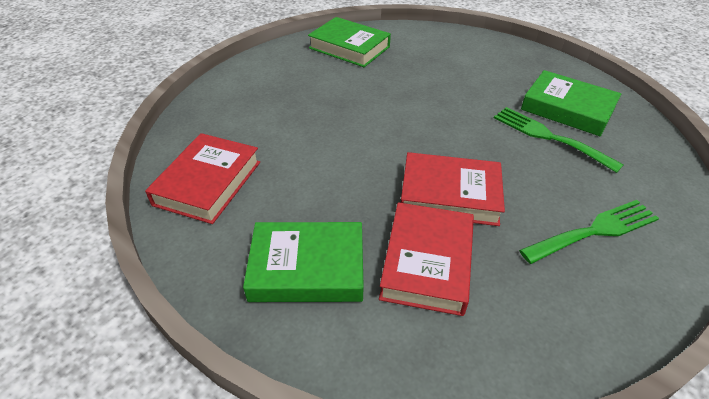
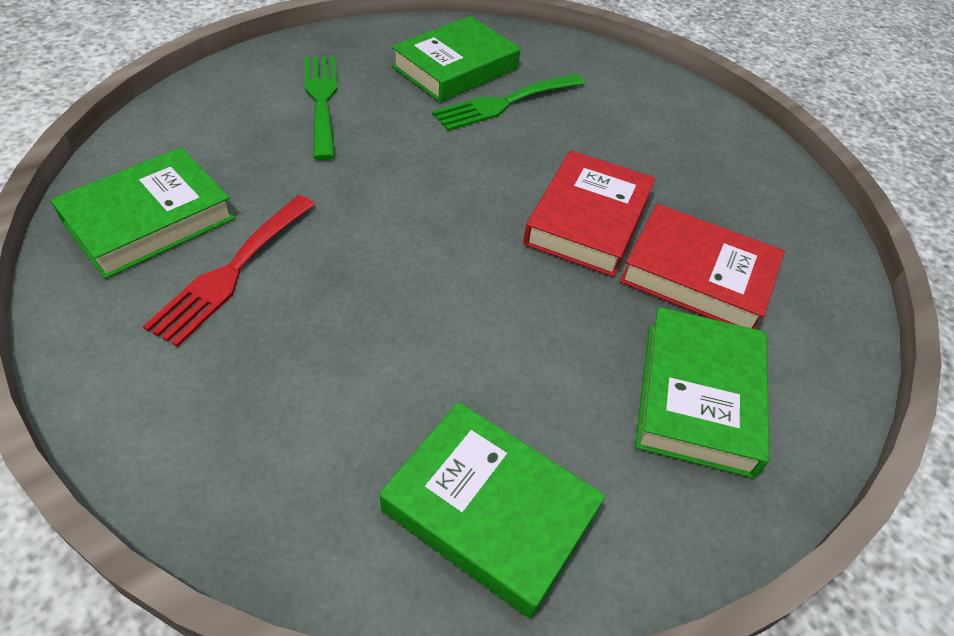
camera: 80 degrees left, 5 degrees up
red book [145,133,260,224] -> green book [380,402,606,619]
green fork [519,200,659,264] -> green fork moved to [305,56,338,160]
none -> red fork [143,195,315,347]

